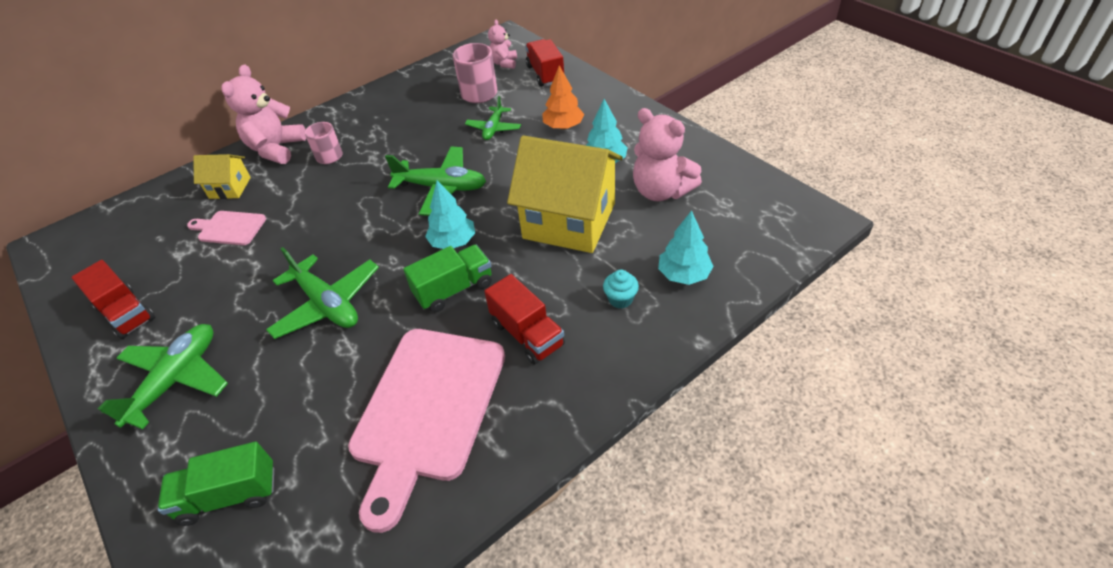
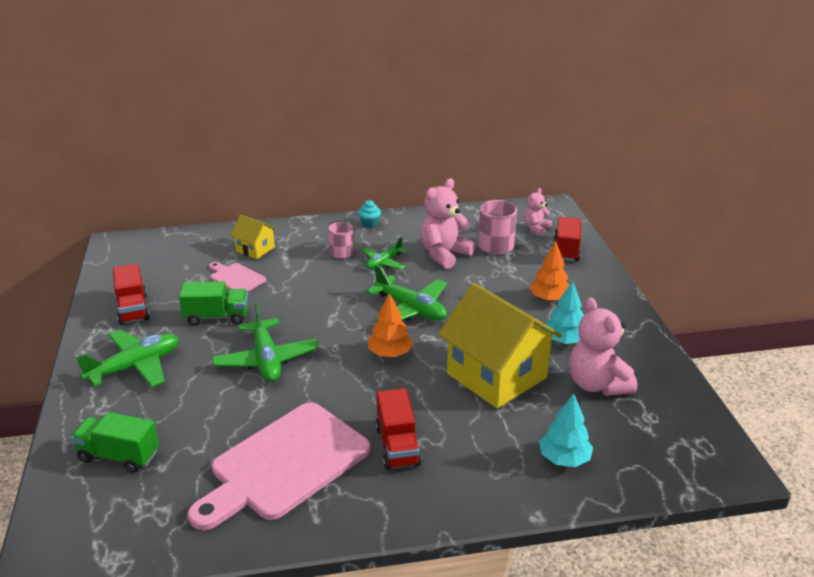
camera: 25 degrees right, 15 degrees down
pink teddy bear [221,65,306,164] -> pink teddy bear moved to [421,178,475,269]
green truck [403,245,492,312] -> green truck moved to [179,281,248,326]
turquoise tree [425,180,475,249] -> orange tree [368,293,413,357]
green plane [465,96,521,140] -> green plane moved to [362,237,408,270]
turquoise cupcake [603,269,639,308] -> turquoise cupcake moved to [358,200,381,228]

